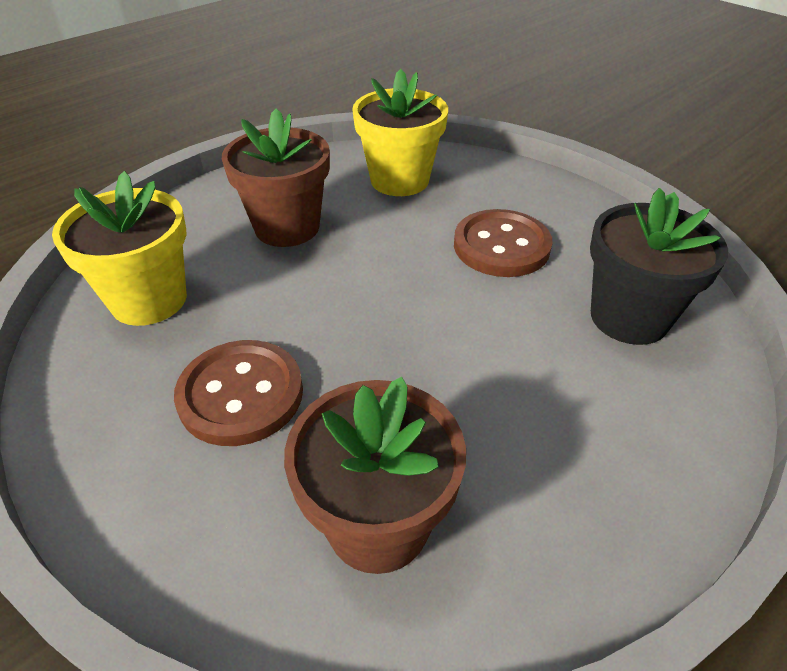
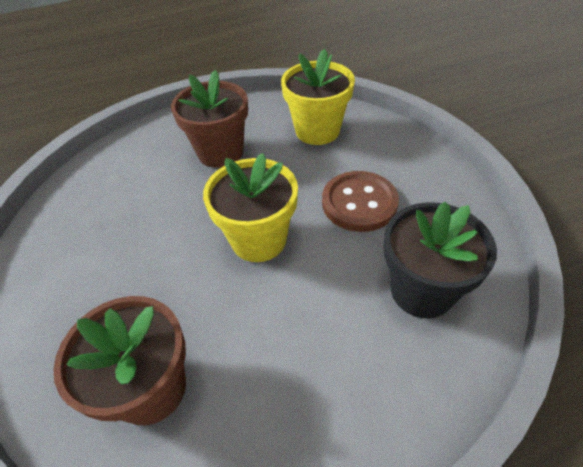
camera: 25 degrees right, 5 degrees up
yellow flower pot [52,171,187,326] -> yellow flower pot moved to [203,153,298,262]
brown button [174,340,303,446] -> none

